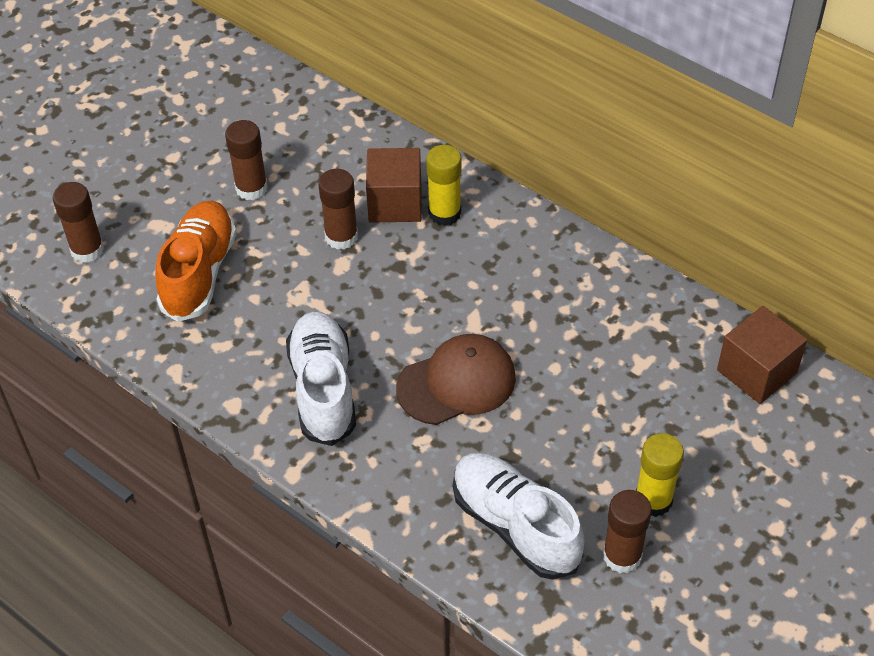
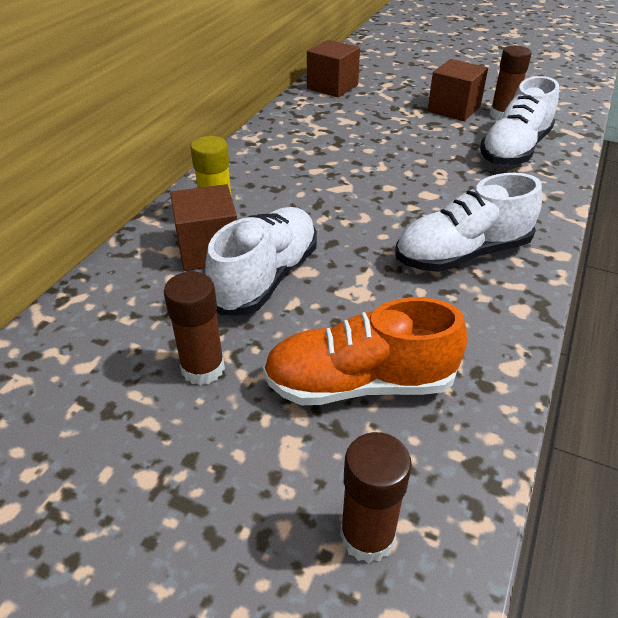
camera: 105 degrees left, 10 degrees down
brown glue stick [318,169,358,250] -> white shoe [205,207,317,315]
brown cap [396,334,516,425] -> none
yellow glue stick [636,433,684,517] -> brown cube [427,59,488,121]

